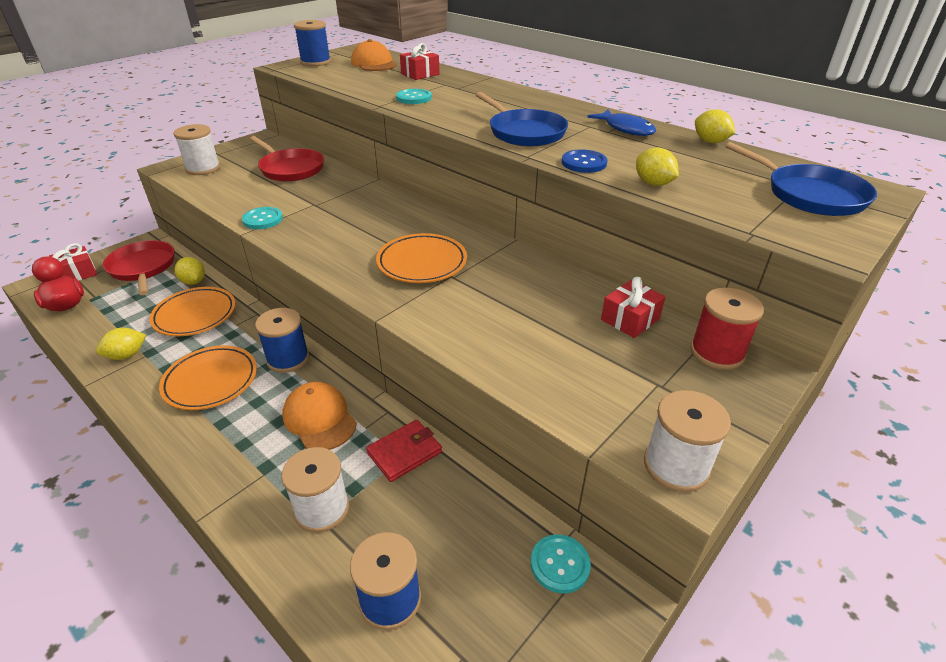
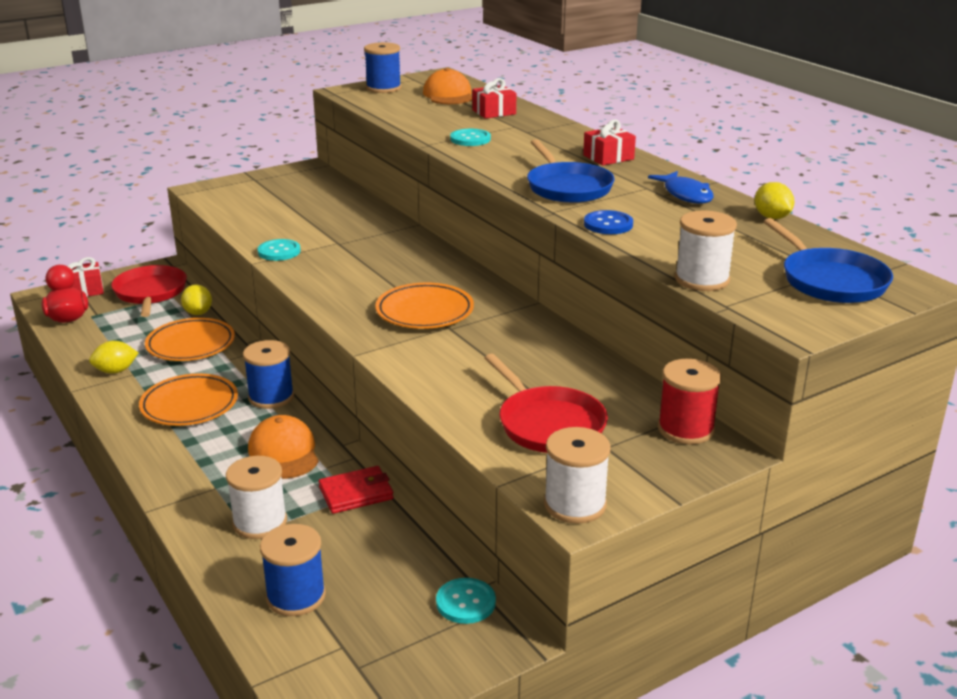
camera: 15 degrees right, 10 degrees down
white spool [173,124,221,175] -> white spool moved to [675,211,737,291]
red pan [250,136,324,181] -> red pan moved to [485,354,608,453]
red gift [601,277,665,338] -> red gift moved to [583,119,636,166]
yellow lemon [636,148,679,186] -> none

